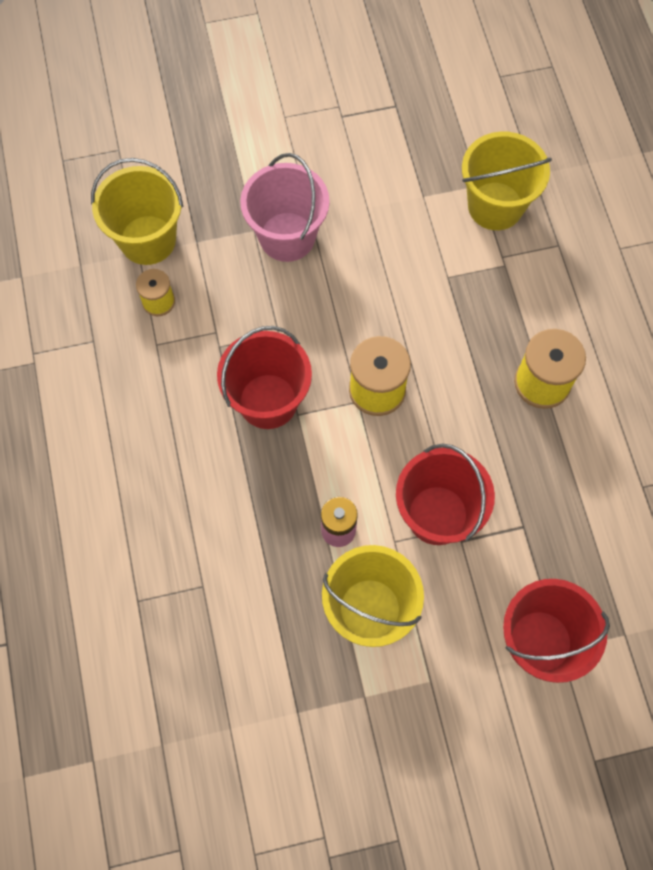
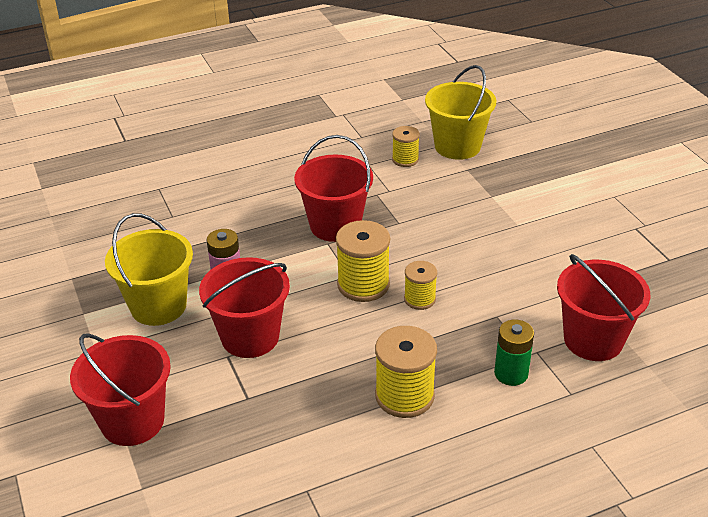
camera: 80 degrees right, 30 degrees down
pink bucket [240,153,330,262] -> none
yellow bucket [462,132,552,230] -> red bucket [557,254,650,361]
none -> yellow spool [404,261,437,310]
none -> green battery [494,320,534,386]

